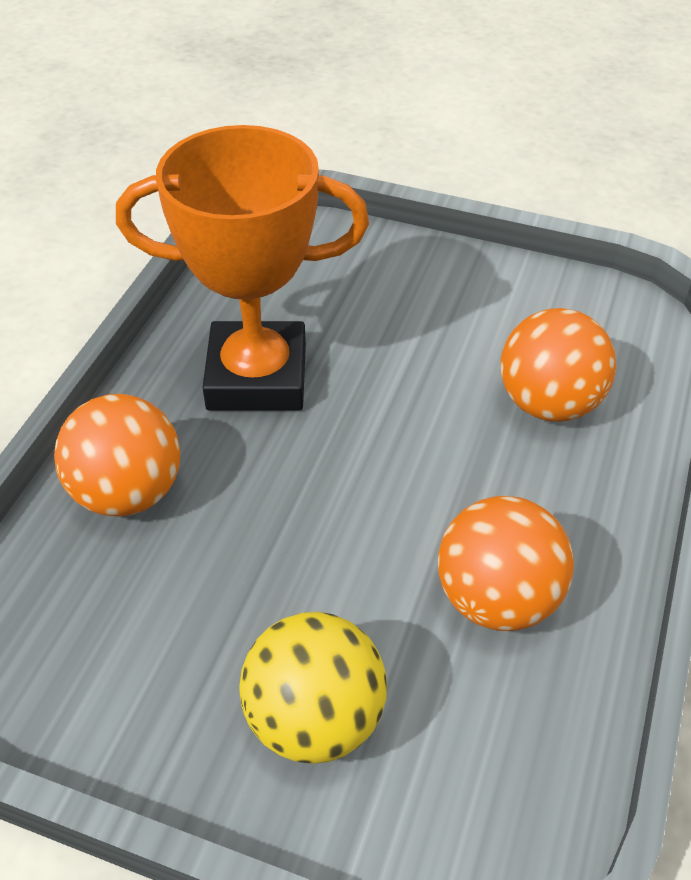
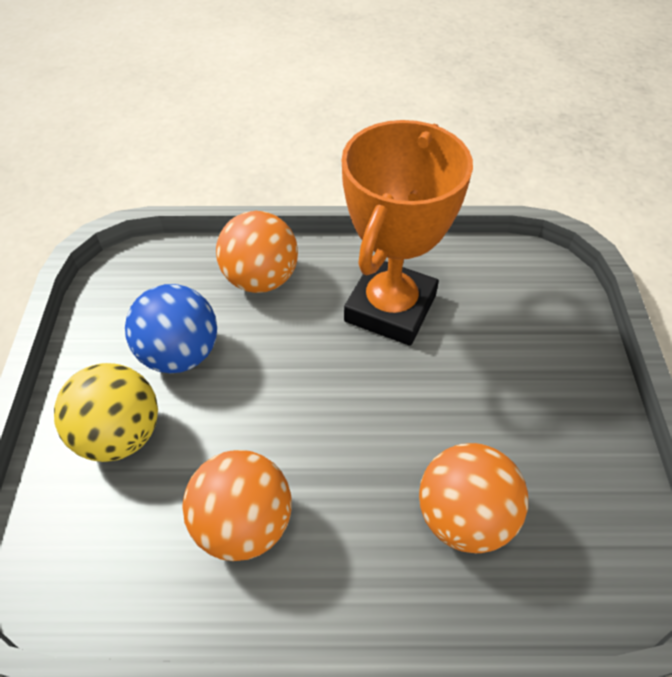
camera: 70 degrees right, 5 degrees up
orange trophy [116,125,369,411] -> orange trophy turned 45 degrees clockwise [342,120,473,346]
none -> blue ball [125,284,217,373]

